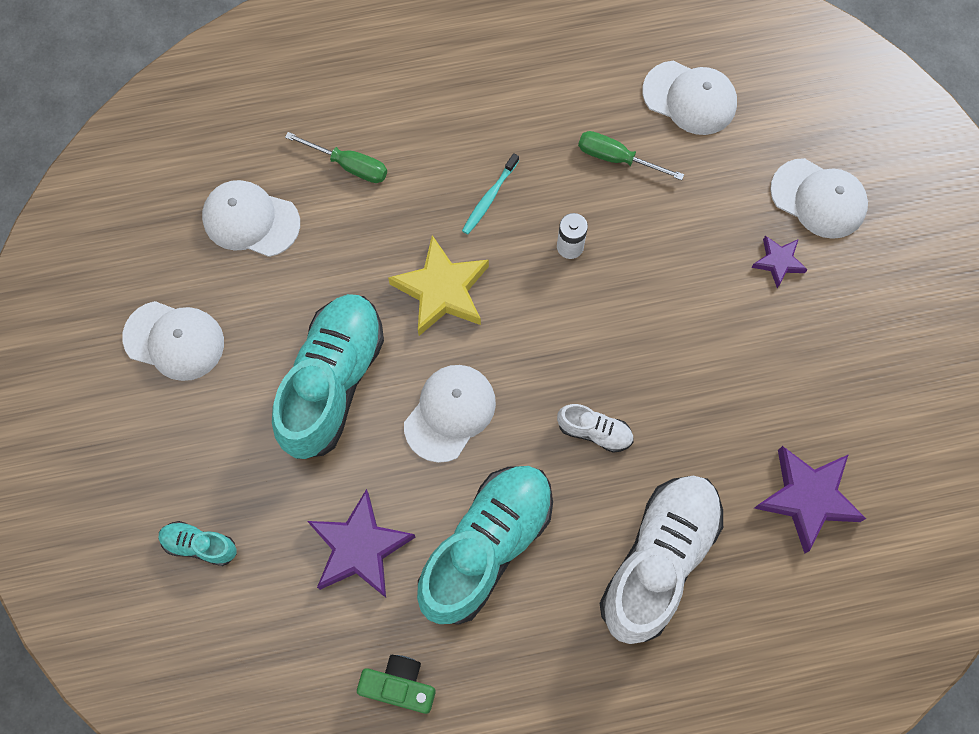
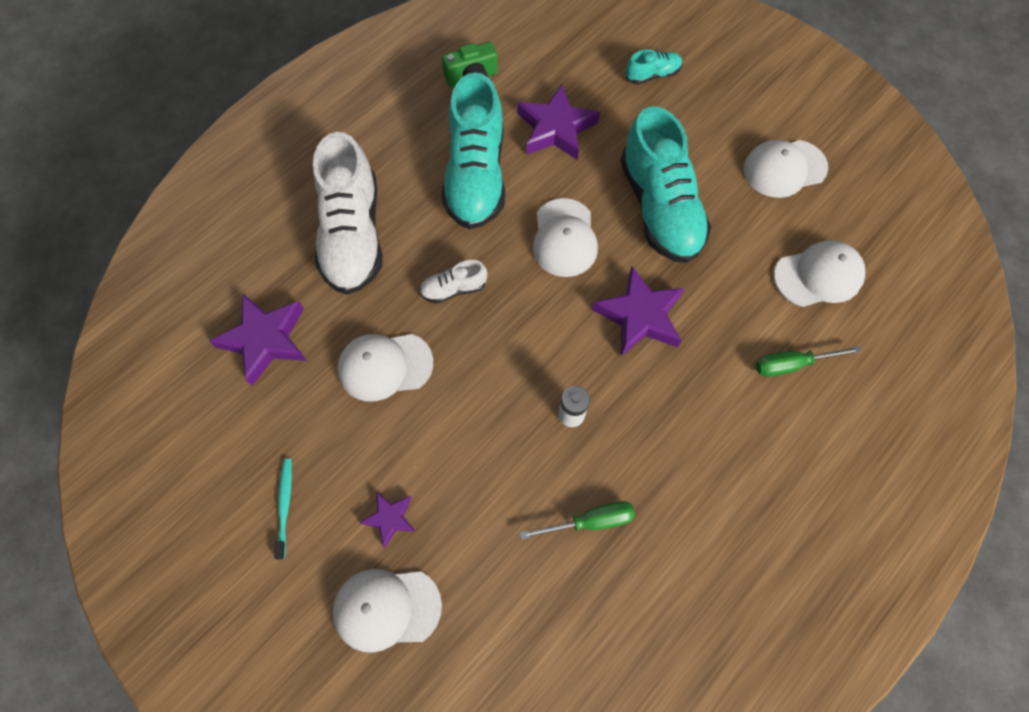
camera: 145 degrees right, 5 degrees down
yellow star [388,235,489,336] -> purple star [592,266,685,356]
turquoise toothbrush [462,153,519,234] -> turquoise toothbrush moved to [274,459,292,560]
white cap [642,61,737,135] -> white cap moved to [338,334,433,402]

